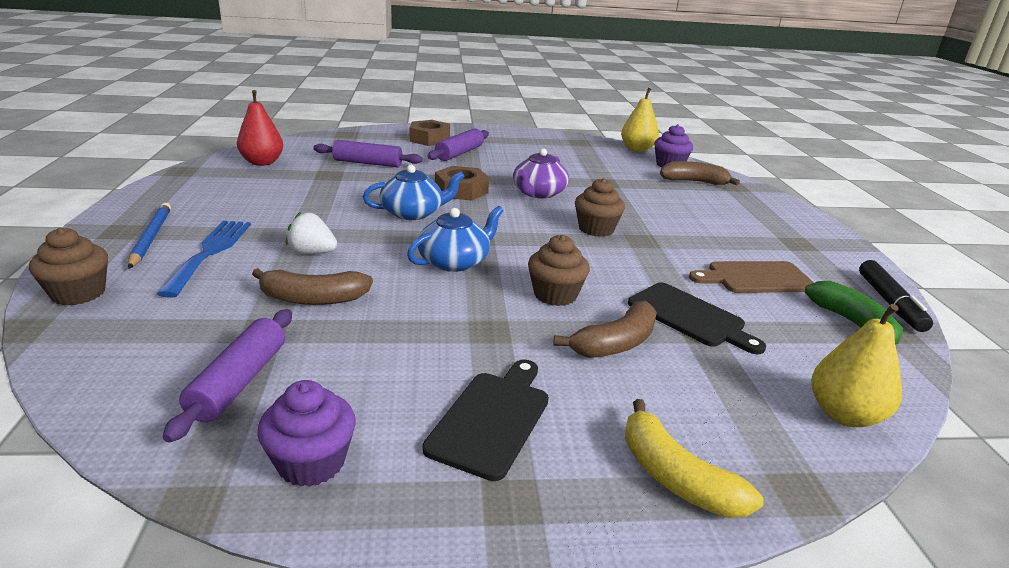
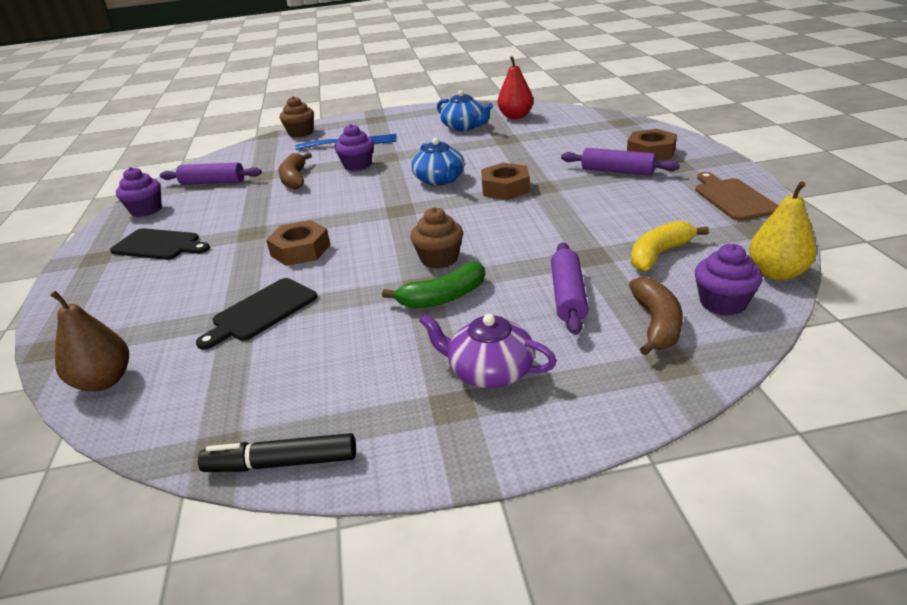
camera: 90 degrees right, 5 degrees up
blue pencil [128,203,171,269] -> none
white strawberry [286,212,337,254] -> purple cupcake [335,124,374,171]
purple rolling pin [313,140,422,167] -> purple rolling pin moved to [551,242,588,335]
blue teapot [407,206,503,272] -> blue teapot moved to [437,90,493,131]
purple teapot [513,148,569,199] -> purple teapot moved to [419,314,557,388]
brown cupcake [528,235,590,306] -> brown nut [266,220,330,266]
brown banana [553,301,657,358] -> none
yellow banana [625,399,764,518] -> yellow banana moved to [631,221,709,272]
brown cutting board [689,261,814,293] -> brown cutting board moved to [695,172,779,221]
green banana [805,281,903,345] -> green banana moved to [382,261,485,308]
yellow pear [811,304,902,427] -> brown pear [50,291,129,392]

